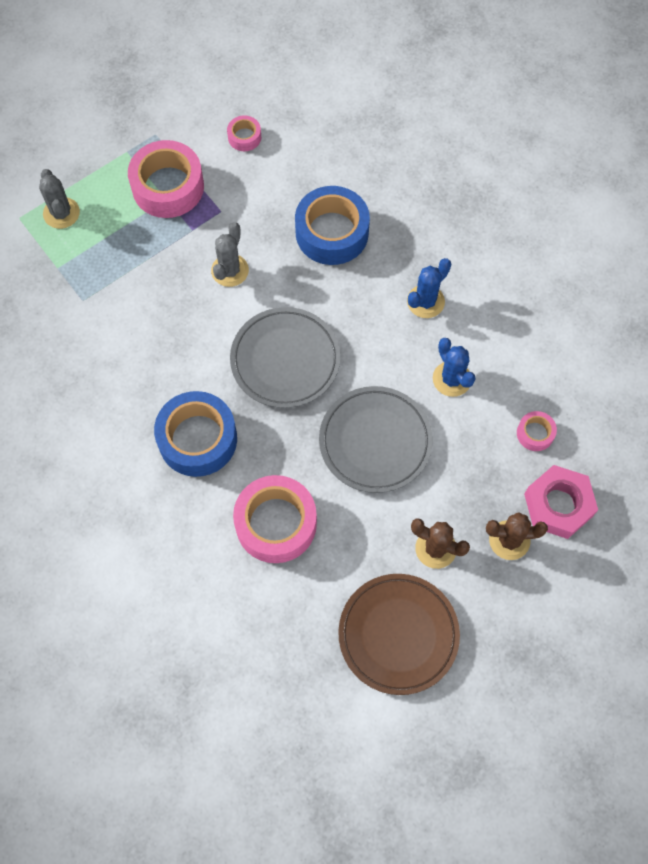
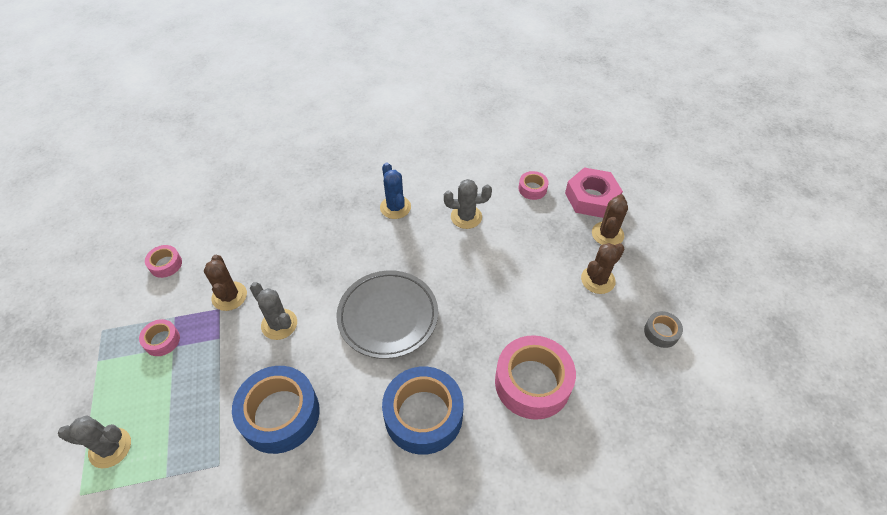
camera: 65 degrees left, 15 degrees down
pink tape [128,140,204,218] -> pink tape [139,319,180,356], size x0.47
blue tape [295,186,370,265] -> blue tape moved to [232,366,320,454]
grey plate [319,386,433,493] -> none
brown plate [338,574,460,695] -> grey tape [644,311,683,348]
blue cactus [433,338,476,397] -> grey cactus [444,179,492,229]
none -> brown cactus [204,255,247,311]

